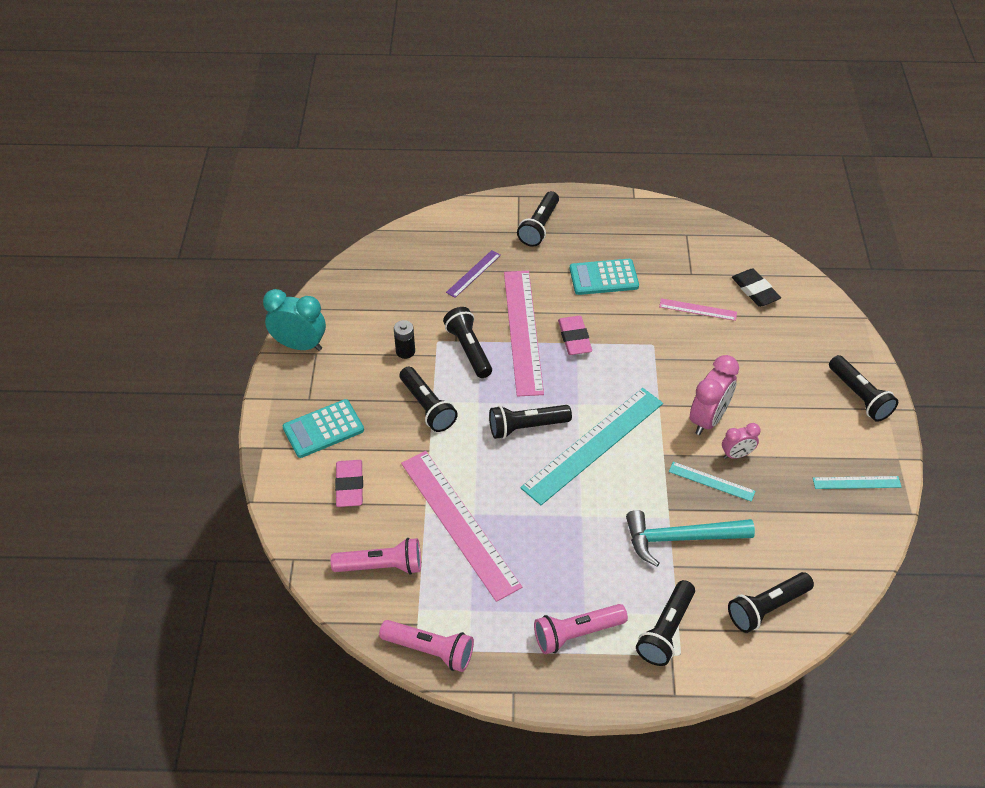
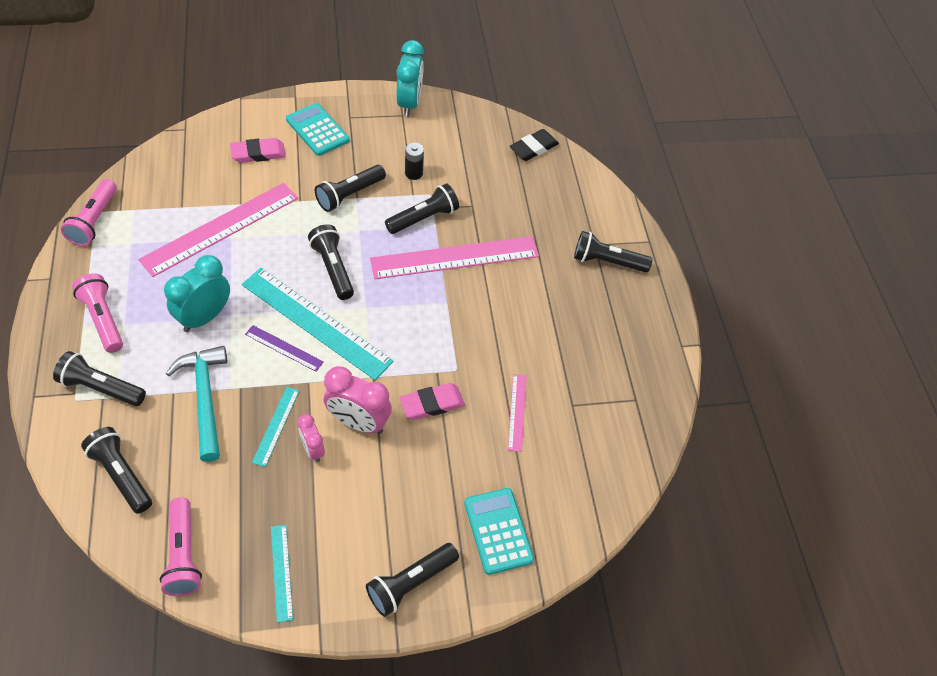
camera: 75 degrees right, 5 degrees up
pink flashlight [331,538,421,575] -> pink flashlight moved to [159,497,202,596]
purple ruler [446,250,501,298] -> purple ruler moved to [245,325,324,372]
pink eraser [558,316,592,355] -> pink eraser moved to [400,383,465,420]
turquoise calculator [570,259,639,295] -> turquoise calculator moved to [464,488,534,575]
black eraser [732,269,781,307] -> black eraser moved to [510,129,559,161]
none -> turquoise clock [164,255,230,332]

